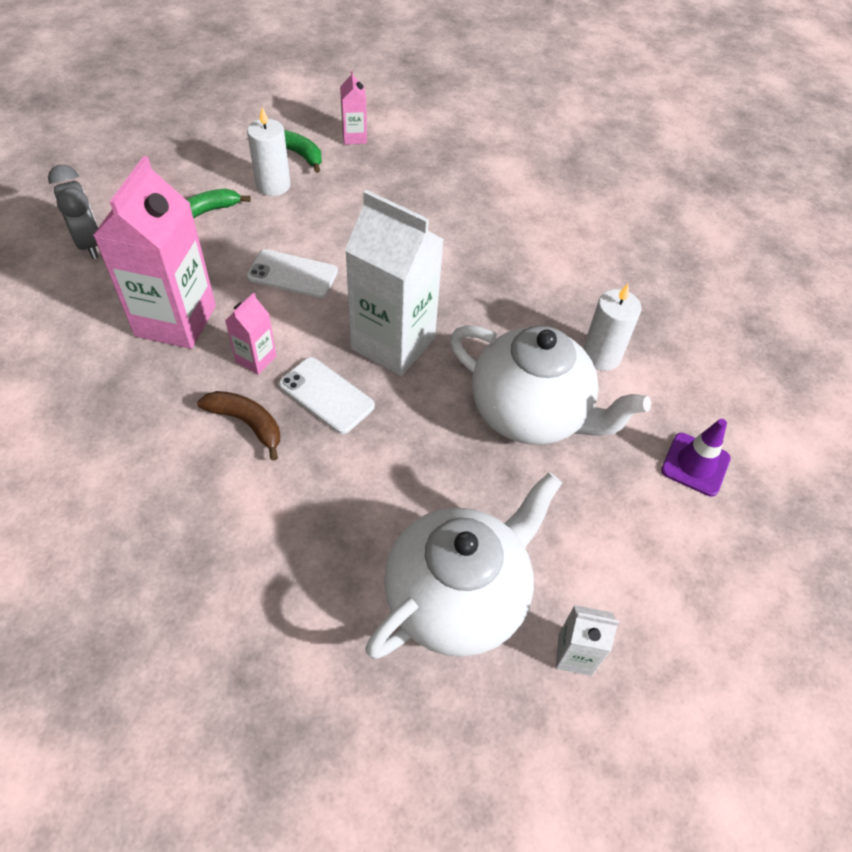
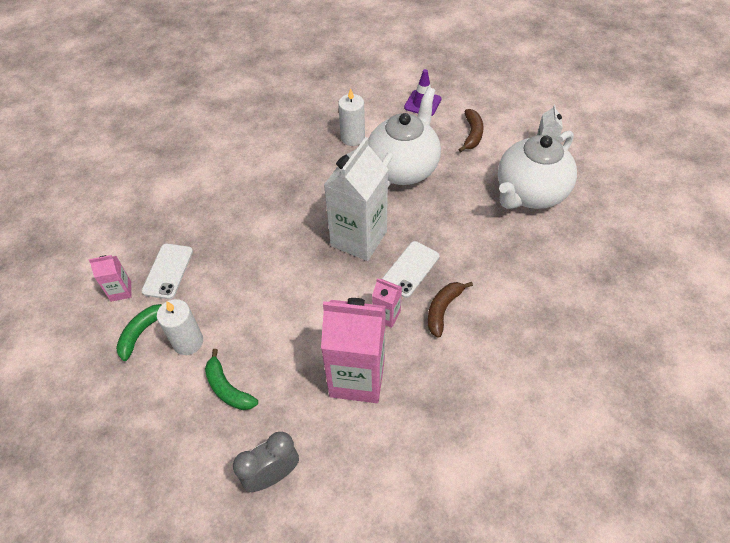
camera: 90 degrees left, 0 degrees up
white phone [247,249,338,298] -> white phone moved to [142,244,193,299]
white teapot [366,472,562,659] -> white teapot turned 90 degrees counterclockwise [498,130,577,209]
none -> brown banana [458,109,484,152]

